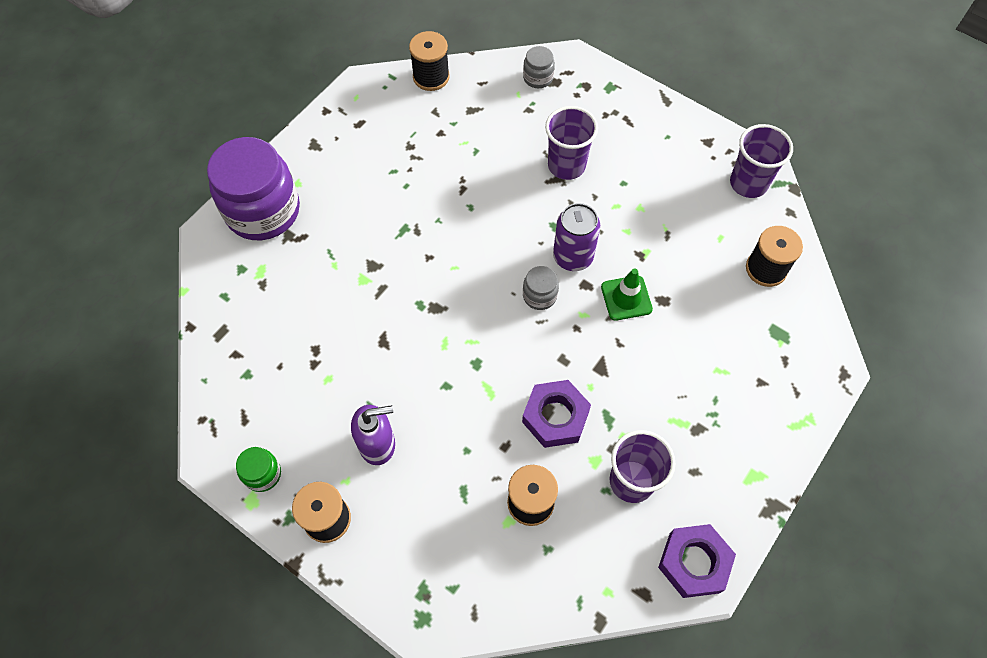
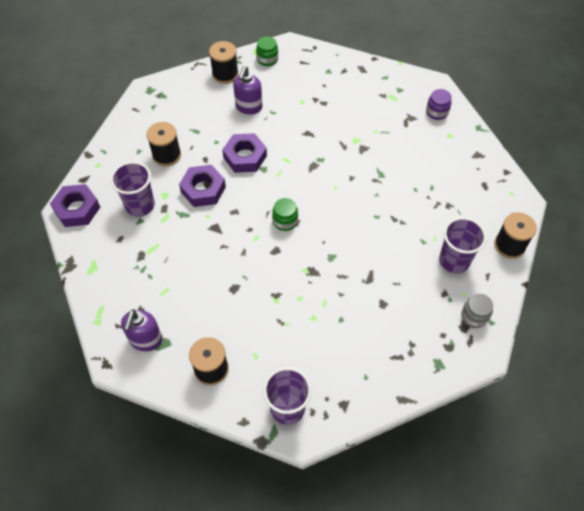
camera: 120 degrees right, 5 degrees down
purple jar [207,137,300,240] -> purple jar [426,89,452,120], size x0.43
grey jar [523,266,559,310] -> green jar [272,198,298,231]
purple cup [545,106,598,180] -> purple cup moved to [439,217,487,273]
purple can [553,203,600,271] -> none
green traffic cone [601,268,653,321] -> none
none -> purple soap dispenser [121,309,163,351]
none -> purple nut [222,133,267,173]

